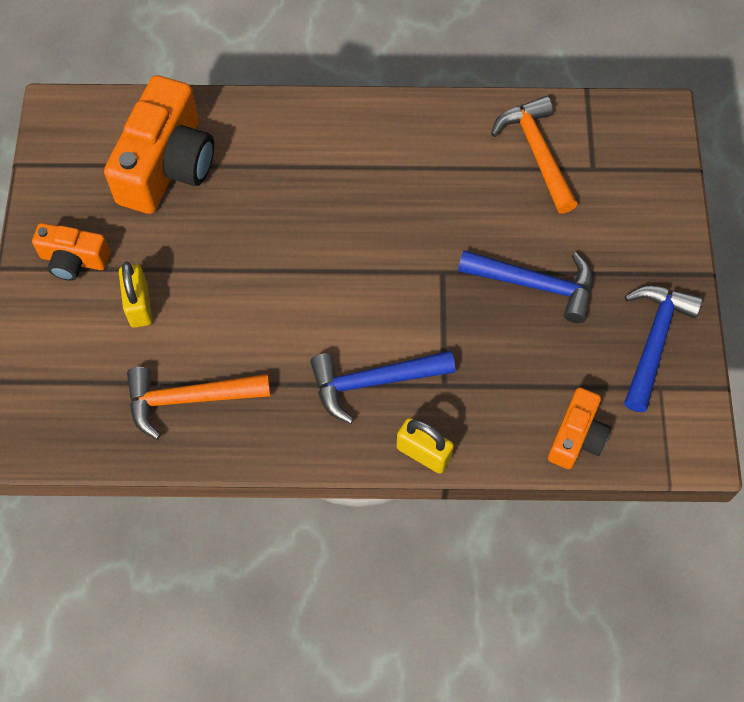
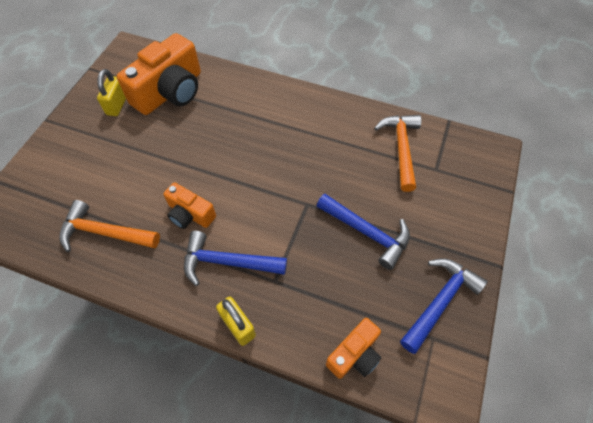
camera: 20 degrees right, 5 degrees down
orange camera [32,223,110,281] -> orange camera moved to [164,182,216,229]
yellow padlock [119,262,152,328] -> yellow padlock moved to [97,69,126,116]

